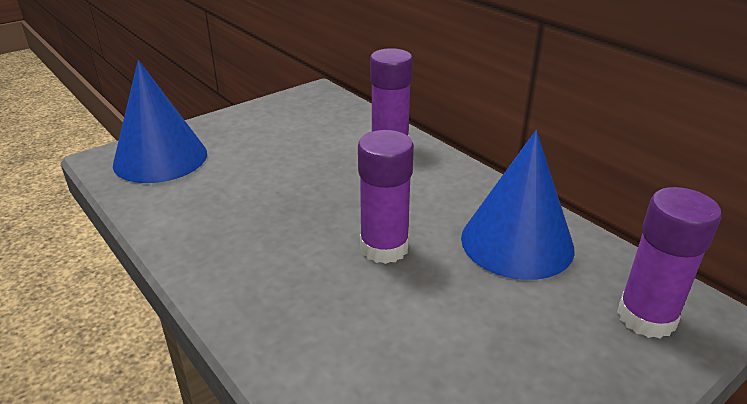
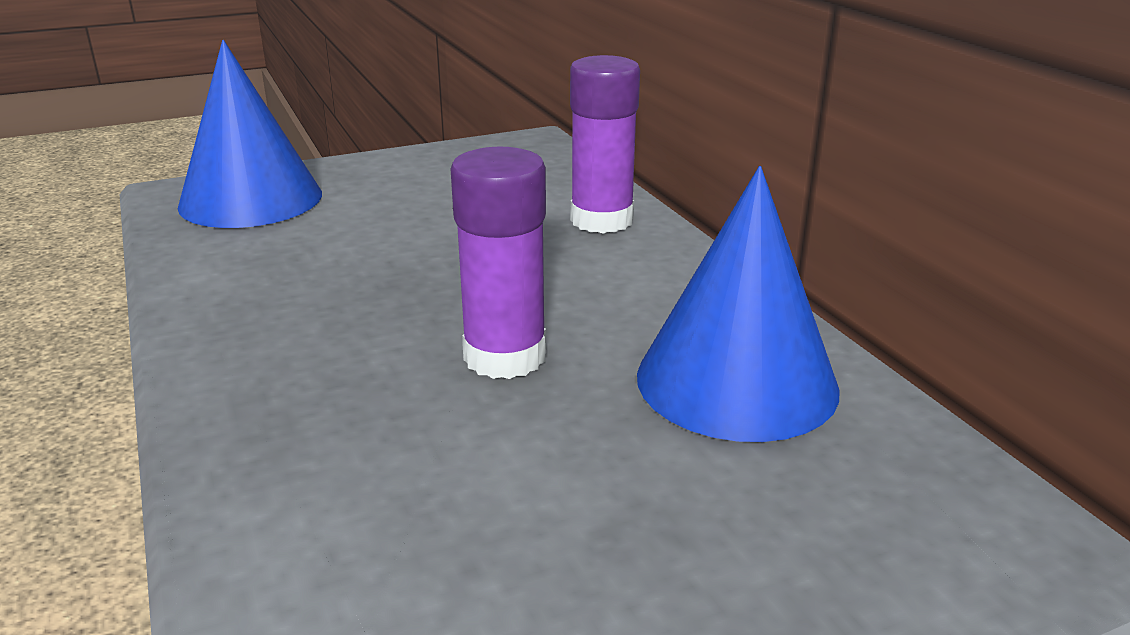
camera: 15 degrees right, 5 degrees down
purple glue stick [617,187,722,338] -> none

